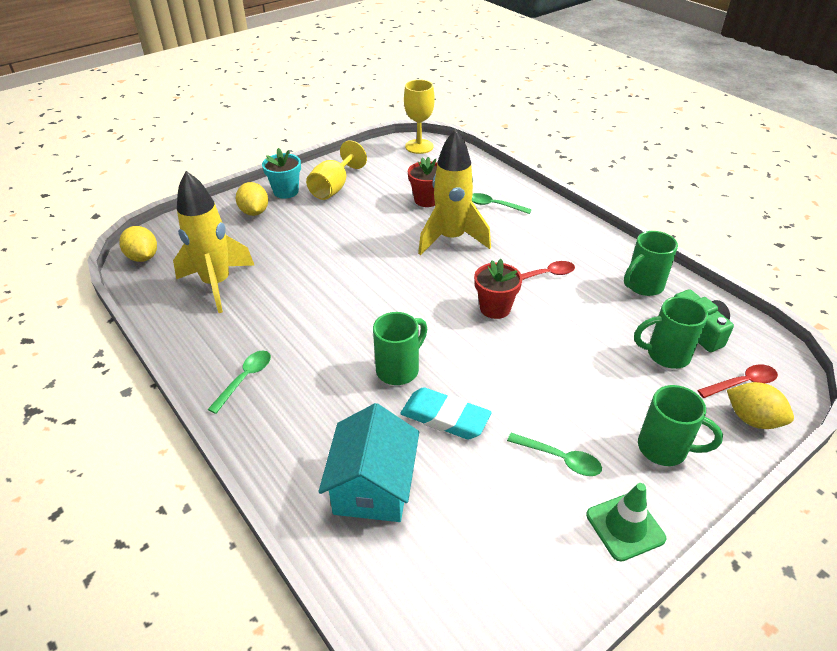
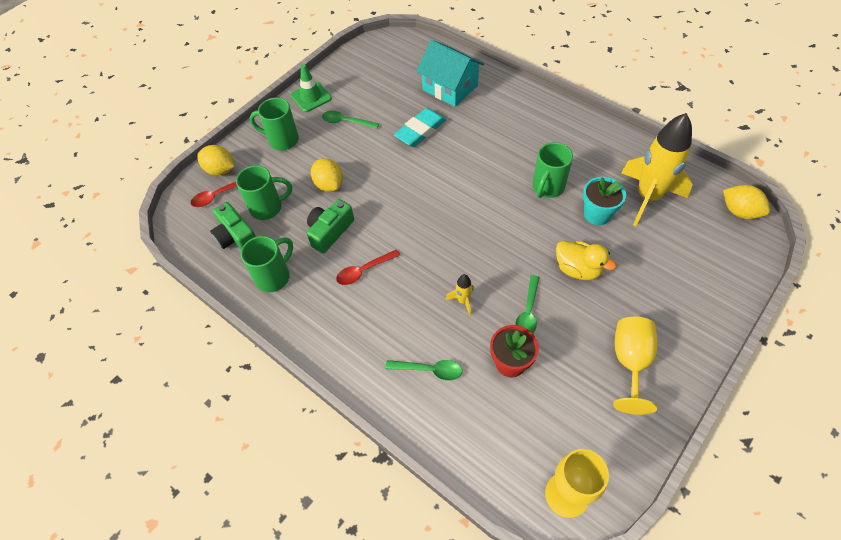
camera: 170 degrees right, 15 degrees up
green spoon [208,351,271,414] -> green spoon moved to [515,275,540,333]
yellow lemon [236,182,268,216] -> yellow lemon moved to [311,158,343,192]
turquoise flower pot [262,148,301,199] -> turquoise flower pot moved to [583,177,626,225]
turquoise house [318,403,419,522] -> turquoise house turned 45 degrees counterclockwise [416,40,484,107]
green mug [373,312,427,385] -> green mug moved to [533,142,573,198]
turquoise eraser [400,387,491,440] -> turquoise eraser turned 60 degrees counterclockwise [394,108,446,147]
yellow rocket [418,129,491,255] -> yellow rocket [446,274,474,316], size x0.41
red flower pot [474,259,522,319] -> none
none -> green camera [307,199,354,253]
none -> yellow duck [556,240,616,280]

